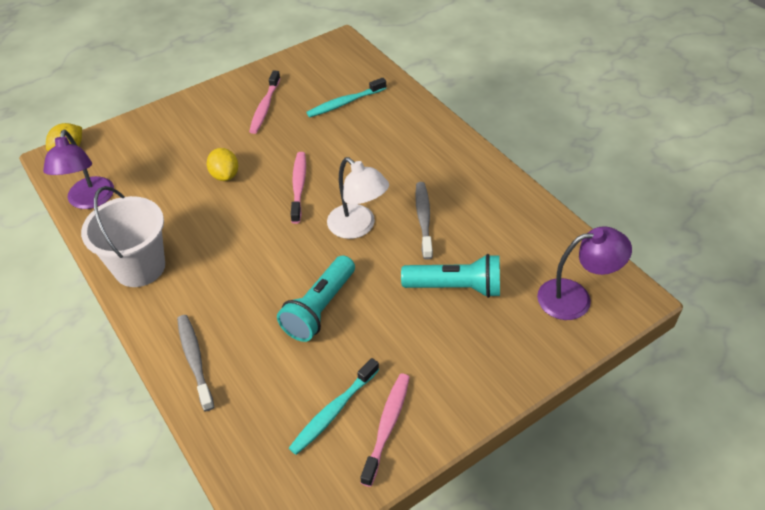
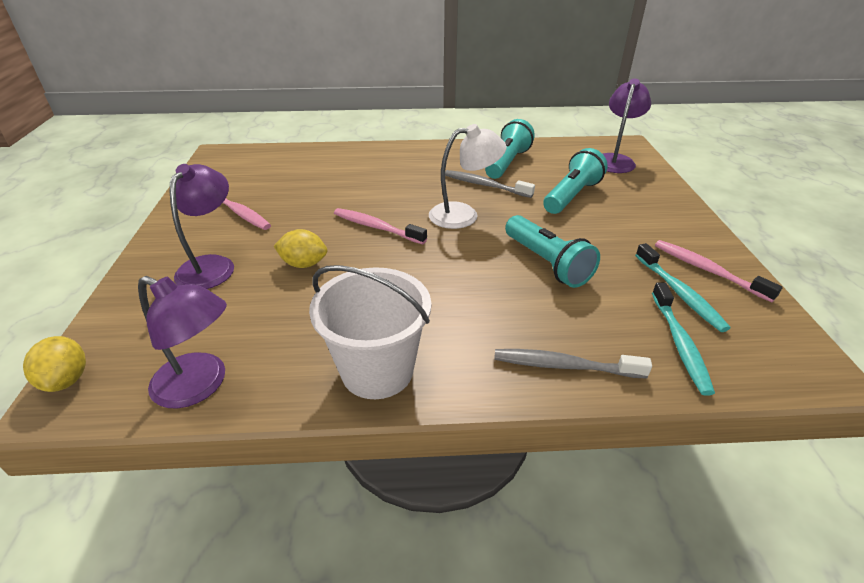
camera: 60 degrees left, 10 degrees down
turquoise toothbrush [306,78,386,117] -> turquoise toothbrush moved to [652,283,715,396]
none -> purple lamp [170,164,234,289]
none -> turquoise flashlight [485,119,535,179]

